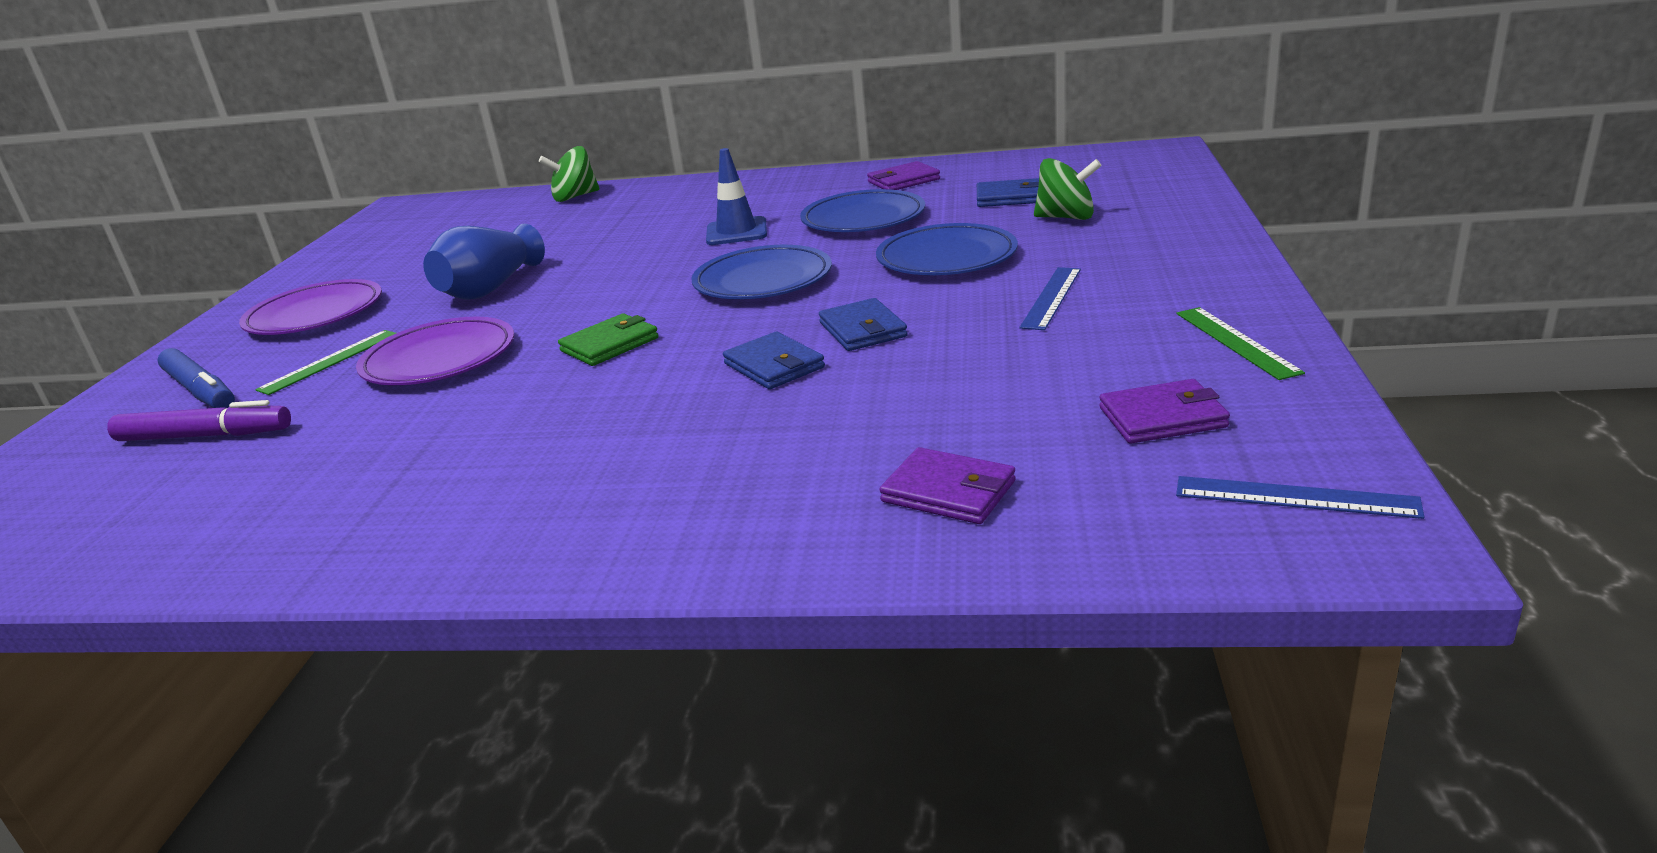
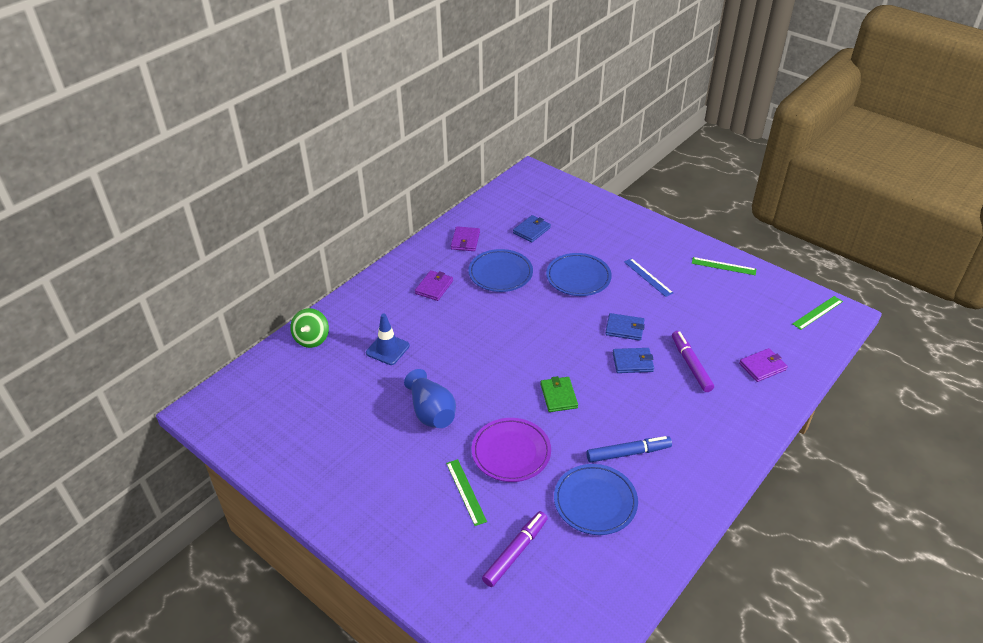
camera: 60 degrees left, 15 degrees up
blue marker [158,348,235,408] -> blue marker moved to [586,436,672,463]
purple plate [239,279,382,335] -> none
blue plate [691,245,832,299] -> blue plate moved to [554,464,638,535]
blue traffic cone [706,148,767,245] -> blue traffic cone moved to [366,313,410,365]
green spinning top [1034,158,1102,220] -> none
purple wallet [1099,379,1230,444] -> purple wallet moved to [415,270,453,301]
blue ruler [1176,476,1424,519] -> green ruler [793,296,843,330]
none -> purple marker [672,331,714,392]

